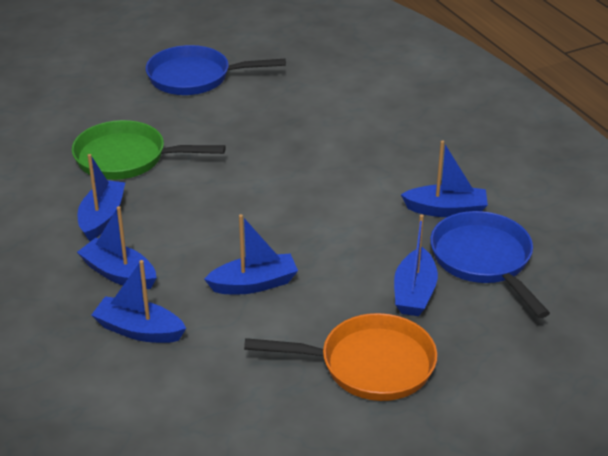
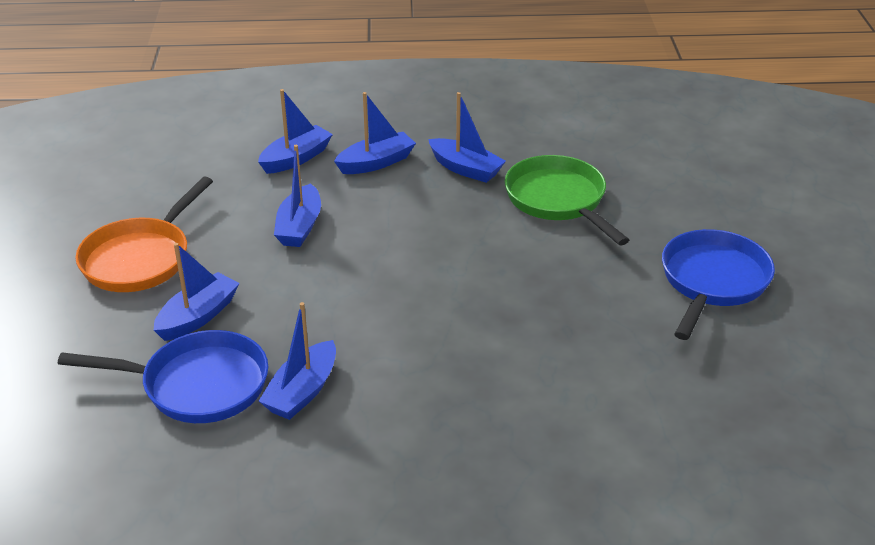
camera: 115 degrees right, 0 degrees up
green pan [72,120,226,180] -> green pan turned 60 degrees counterclockwise [505,155,629,245]
blue boat [394,214,438,316] -> blue boat turned 90 degrees clockwise [154,243,240,341]

